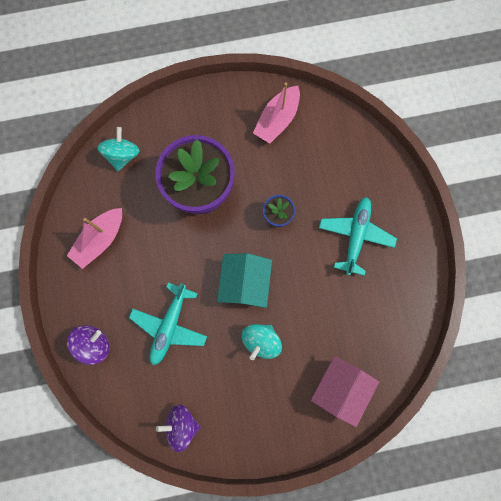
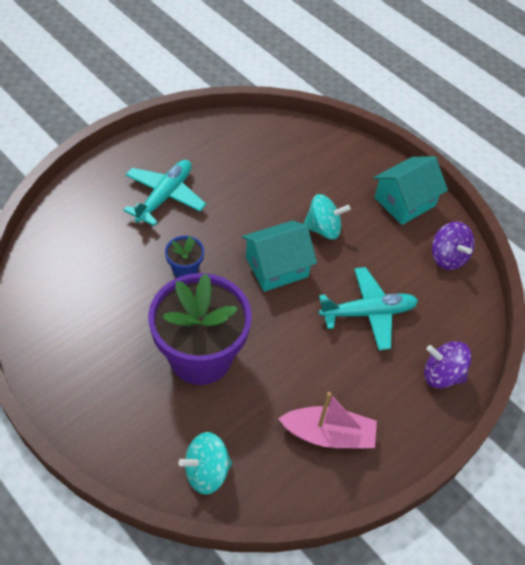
camera: 125 degrees left, 25 degrees down
pink boat [253,82,300,144] -> none
pink house [311,356,379,427] -> none
turquoise plane [319,197,397,276] -> turquoise plane turned 135 degrees clockwise [124,160,206,226]
none -> turquoise house [374,156,448,225]

